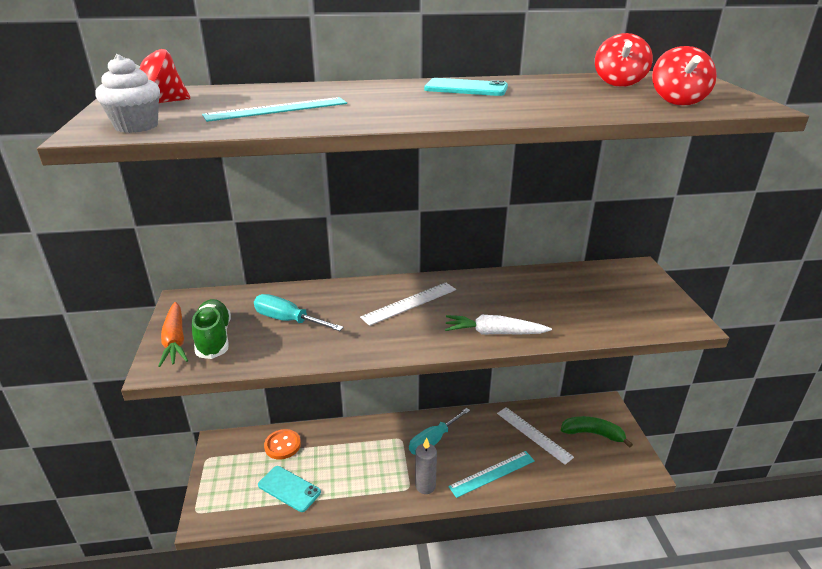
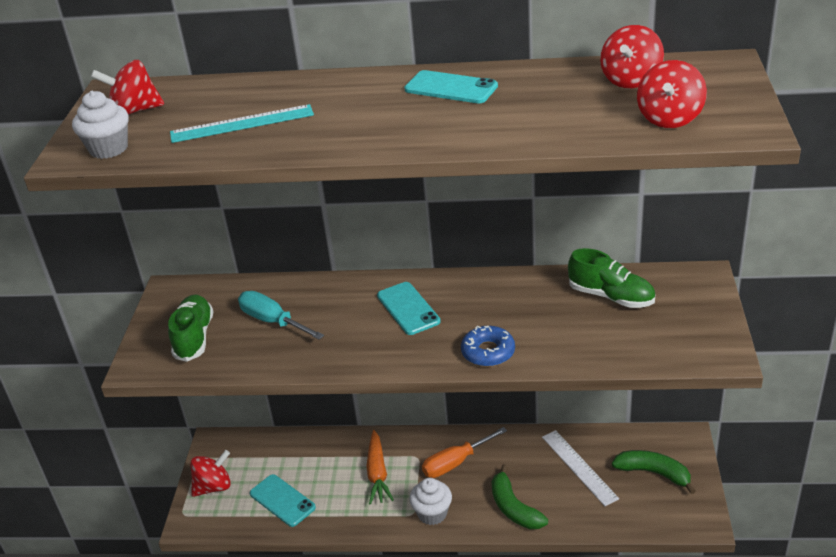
camera: 15 degrees right, 5 degrees up
orange carrot [158,302,188,367] -> orange carrot moved to [366,430,394,505]
orange button [264,429,301,460] -> none
white ruler [360,282,456,326] -> turquoise phone [377,282,441,335]
turquoise screwdriver [409,408,470,455] -> orange screwdriver [422,427,507,478]
grey candle [415,437,437,494] -> white cupcake [409,478,452,525]
white carrot [445,315,552,334] -> blue donut [461,326,515,367]
turquoise ruler [448,451,535,498] -> green banana [492,464,548,529]
none -> red spinning top [190,450,231,497]
none -> green shoe [568,248,655,308]

